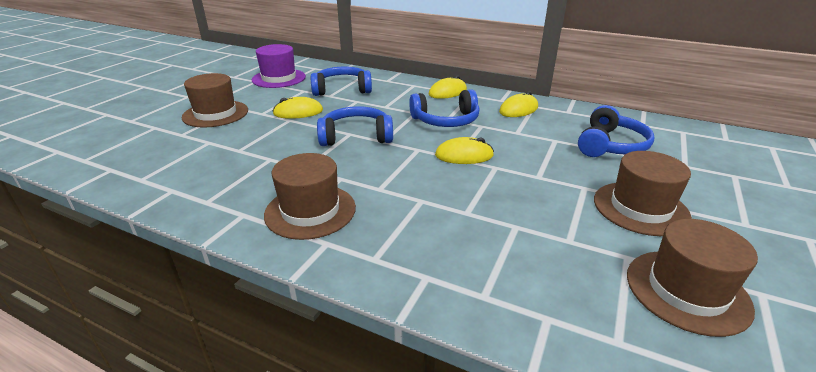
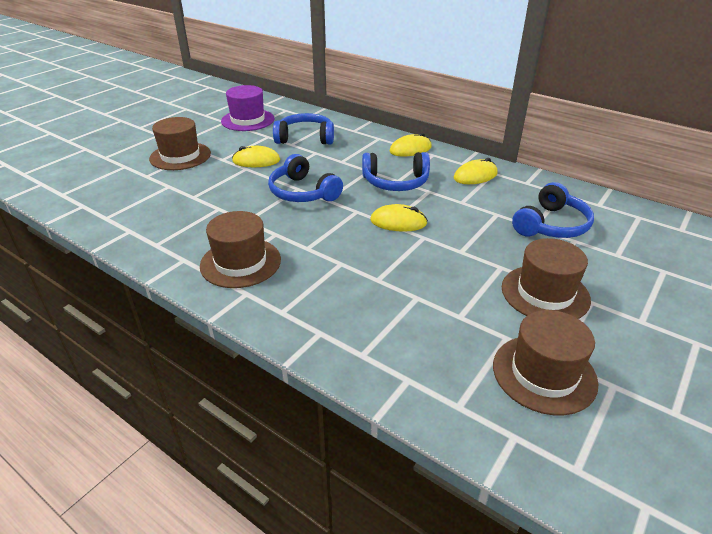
camera: 10 degrees right, 5 degrees up
blue headphones [317,106,393,146] -> blue headphones turned 135 degrees counterclockwise [268,154,343,202]

